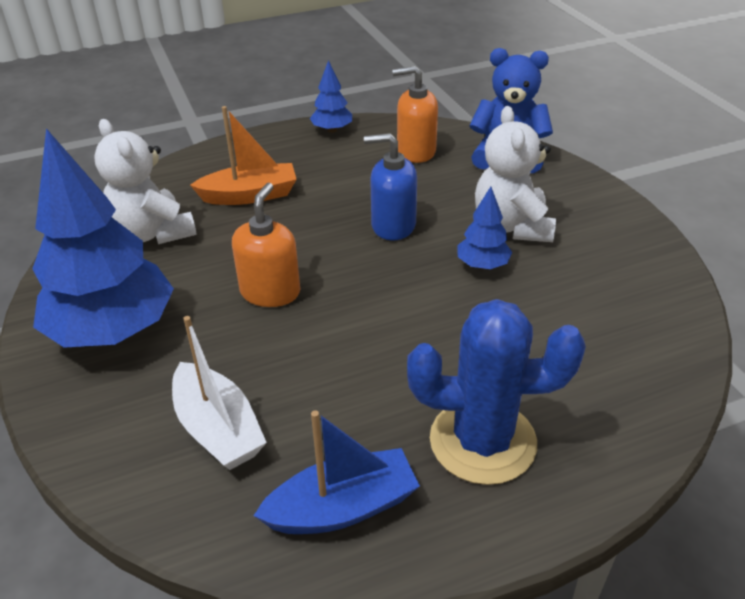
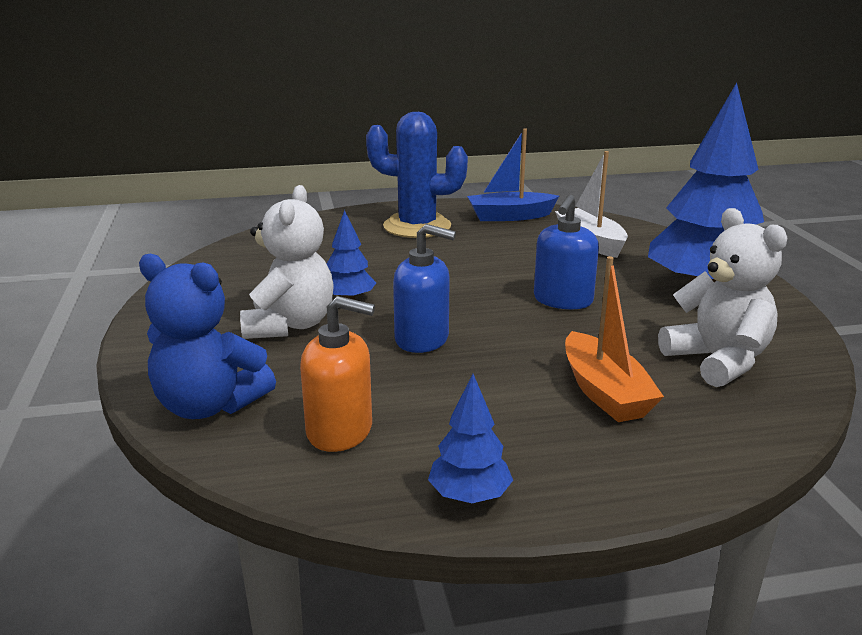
camera: 170 degrees left, 15 degrees down
orange boat [190,106,297,205] -> orange boat turned 105 degrees counterclockwise [565,256,664,422]
orange soap dispenser [232,183,300,307] -> blue soap dispenser [534,195,599,309]

